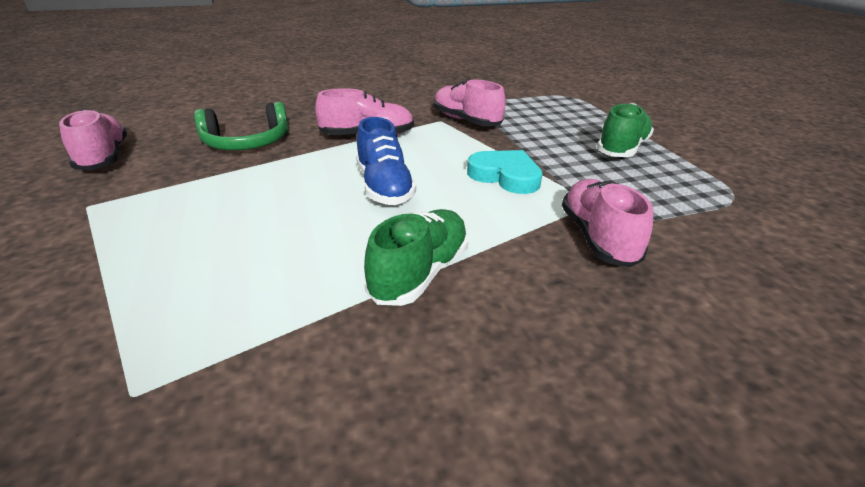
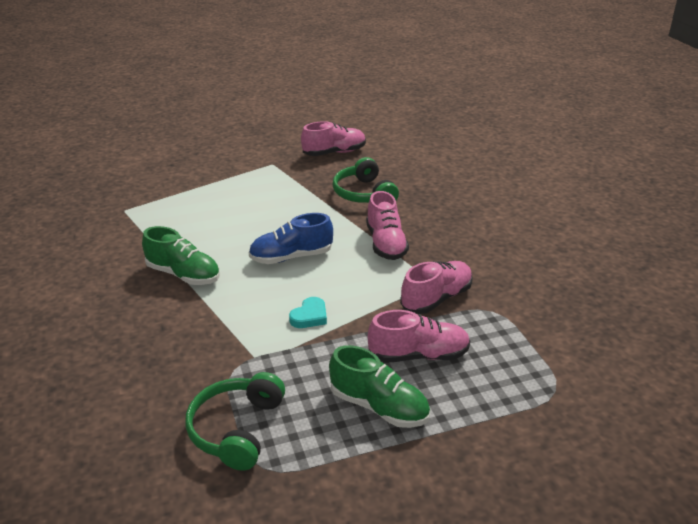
camera: 90 degrees right, 0 degrees up
turquoise heart [467,150,543,194] -> turquoise heart [289,297,327,328], size x0.65
pink shoe [562,179,653,268] -> pink shoe moved to [368,310,470,362]
none -> green headphones [185,372,285,471]

